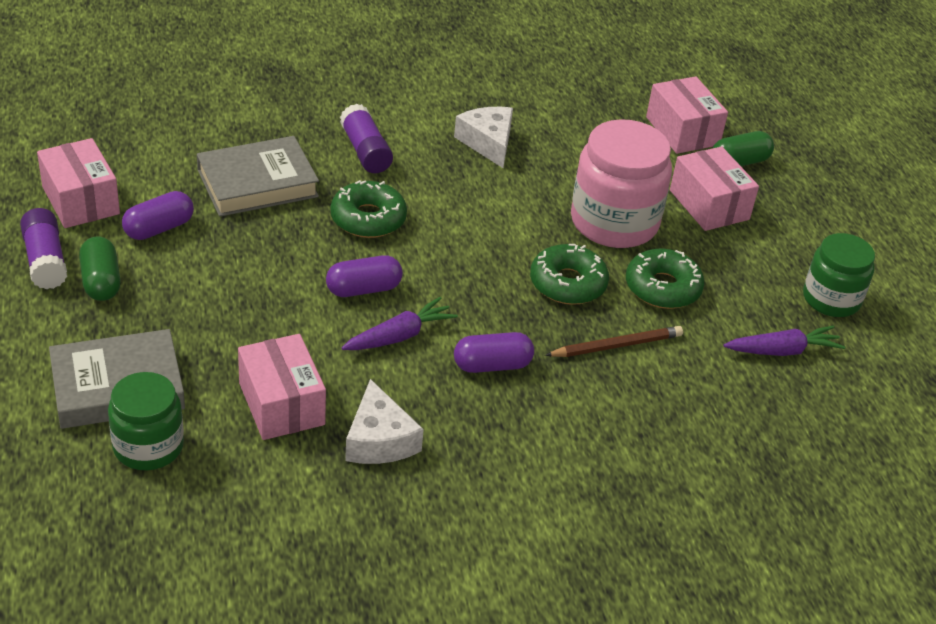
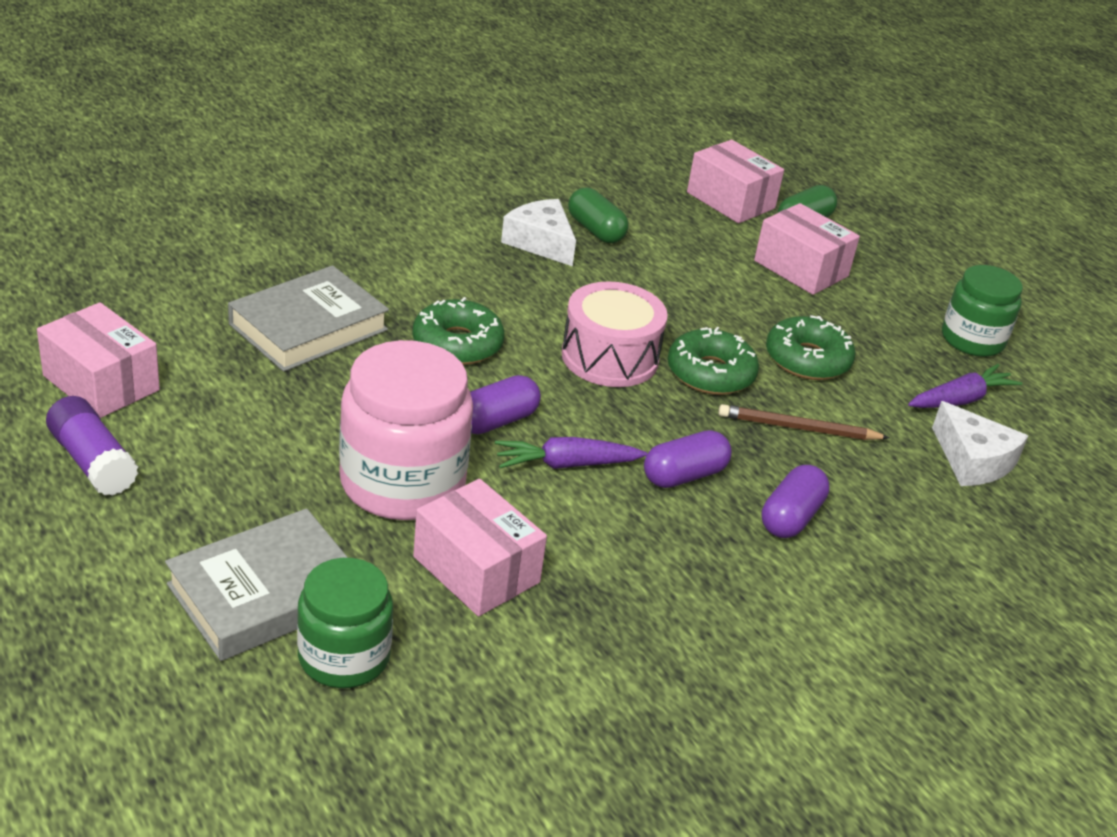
camera: 20 degrees left, 5 degrees down
green capsule [79,237,121,301] -> green capsule moved to [568,188,629,243]
purple capsule [122,191,194,240] -> purple capsule moved to [762,465,830,538]
purple glue stick [340,104,393,173] -> none
purple carrot [342,297,458,350] -> purple carrot turned 135 degrees counterclockwise [495,437,647,469]
white cheese [345,379,424,464] -> white cheese moved to [932,401,1028,486]
brown pencil [545,326,683,357] -> brown pencil turned 135 degrees counterclockwise [718,404,889,440]
pink jar [571,119,672,248] -> pink jar moved to [339,340,473,520]
none -> pink drum [562,281,668,387]

